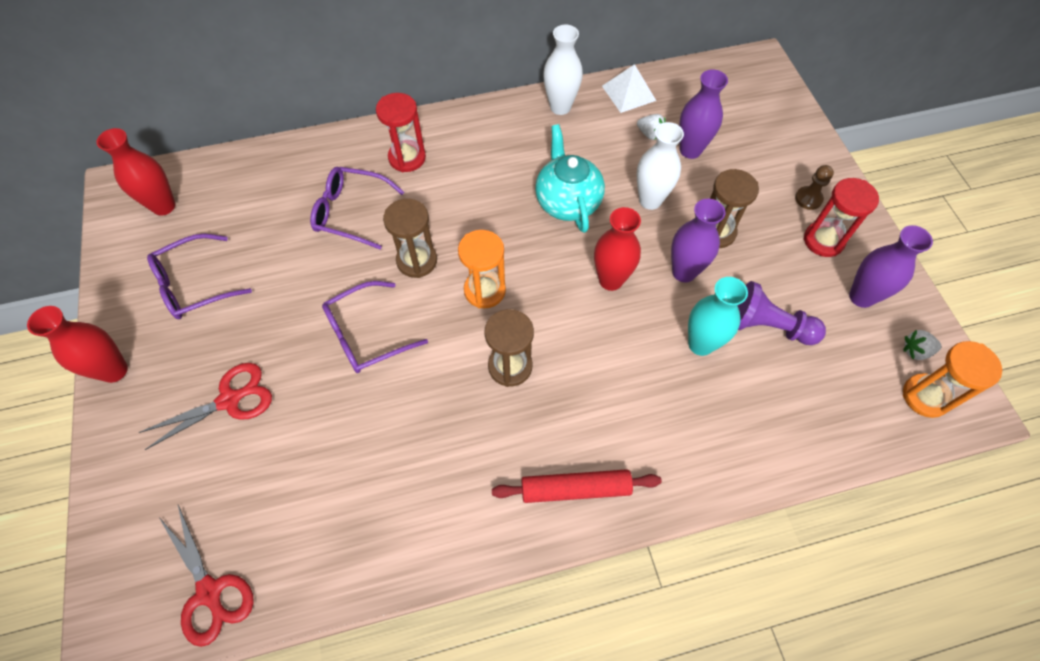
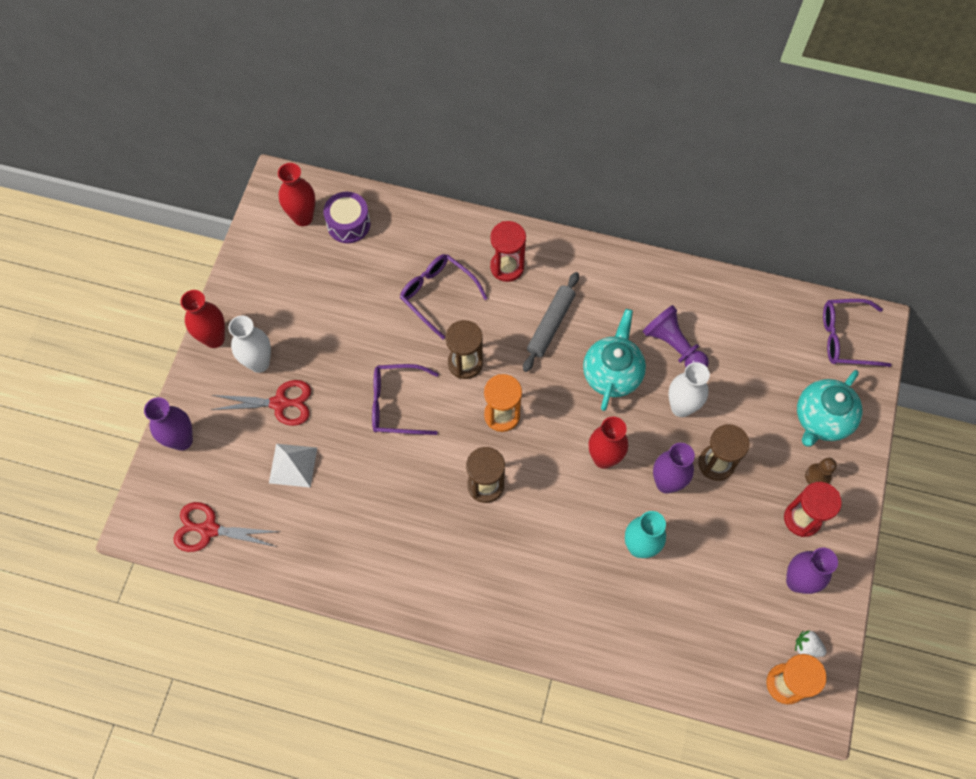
camera: 30 degrees right, 5 degrees up
purple glasses [147,234,252,319] -> purple glasses moved to [823,299,892,367]
red scissors [159,505,254,647] -> red scissors turned 105 degrees clockwise [173,502,280,552]
red rolling pin [492,469,662,503] -> none
white vase [543,25,583,115] -> white vase moved to [229,315,271,373]
white pyramid [602,64,656,113] -> white pyramid moved to [269,444,317,488]
white strawberry [637,114,666,140] -> none
purple vase [679,69,728,159] -> purple vase moved to [144,397,193,451]
purple pawn [737,281,826,345] -> purple pawn moved to [643,305,709,367]
none -> purple drum [323,192,370,243]
none -> grey rolling pin [523,272,579,372]
none -> turquoise teapot [797,370,863,447]

